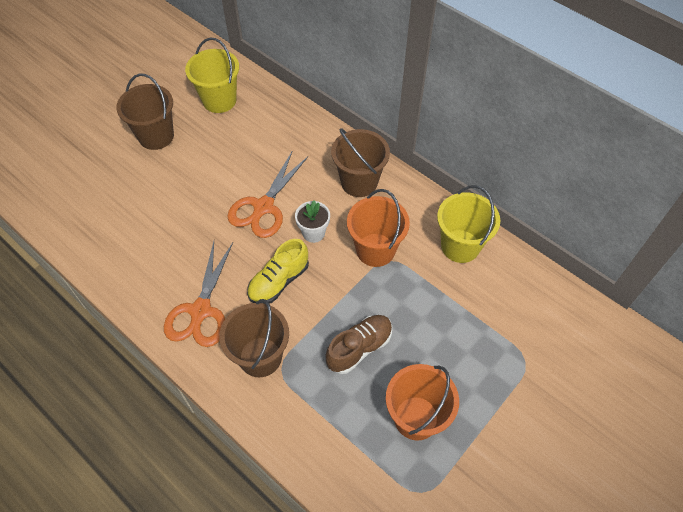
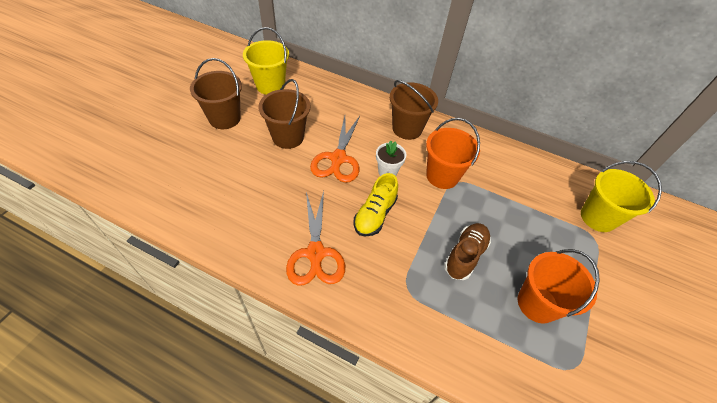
camera: 20 degrees left, 5 degrees down
brown bucket [219,299,289,377] -> brown bucket moved to [258,79,311,149]
yellow bucket [437,185,500,263] -> yellow bucket moved to [581,161,662,232]

